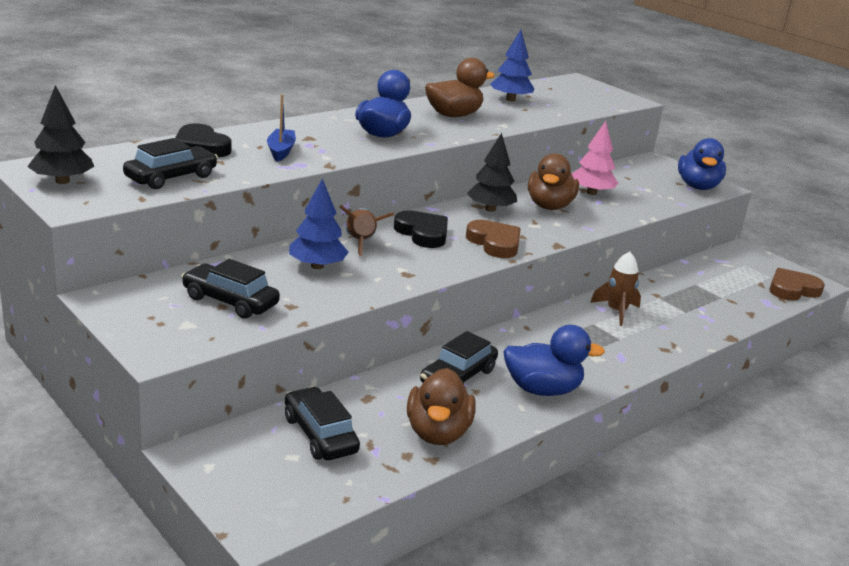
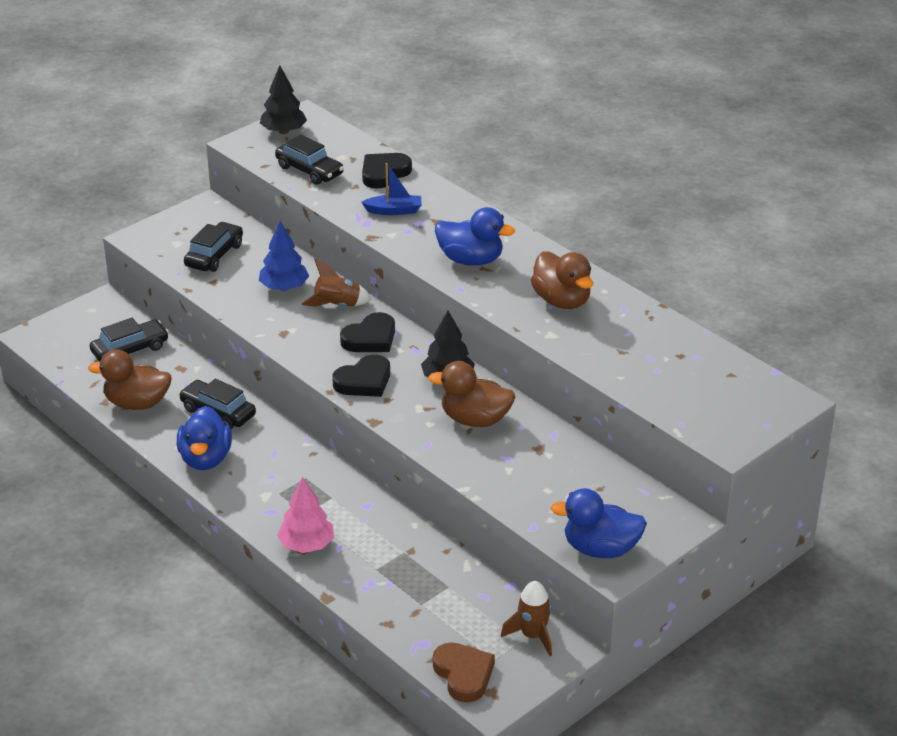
camera: 90 degrees right, 10 degrees up
brown heart [466,220,521,258] -> black heart [332,354,390,397]
blue tree [491,30,535,101] -> none
pink tree [572,121,619,195] -> pink tree moved to [277,477,334,553]
brown rocket [590,252,641,326] -> brown rocket moved to [501,581,552,656]

